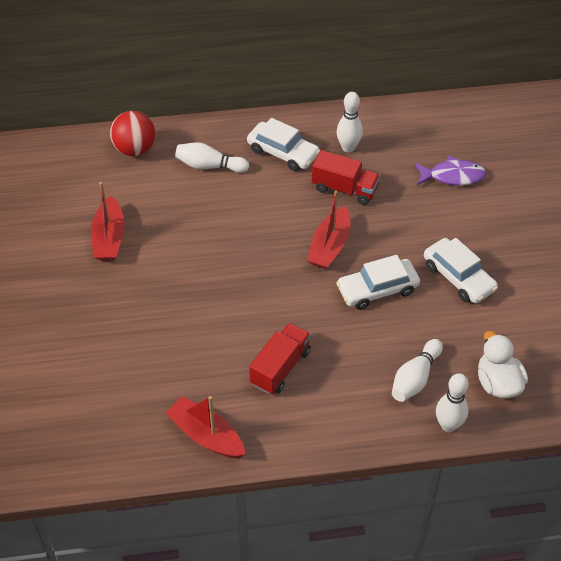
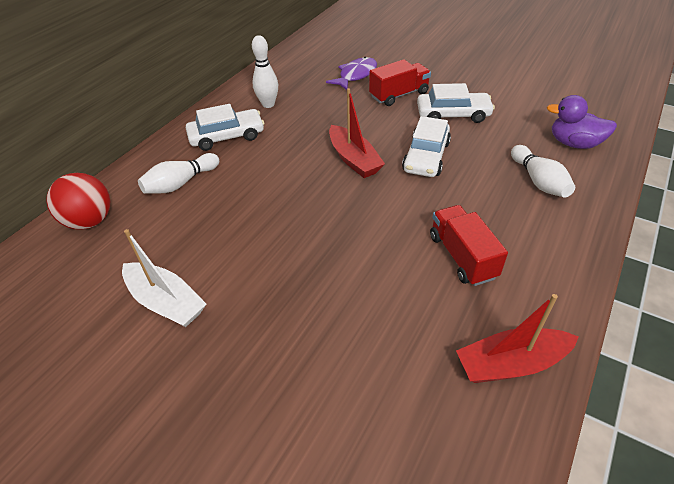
camera: 50 degrees left, 5 degrees down
red boat [91,182,125,261] -> white boat [122,229,206,327]
red truck [312,150,380,205] -> red truck moved to [369,59,431,106]
white bowling pin [436,373,468,432] -> none
white duck [478,331,528,398] -> purple duck [547,95,617,149]

